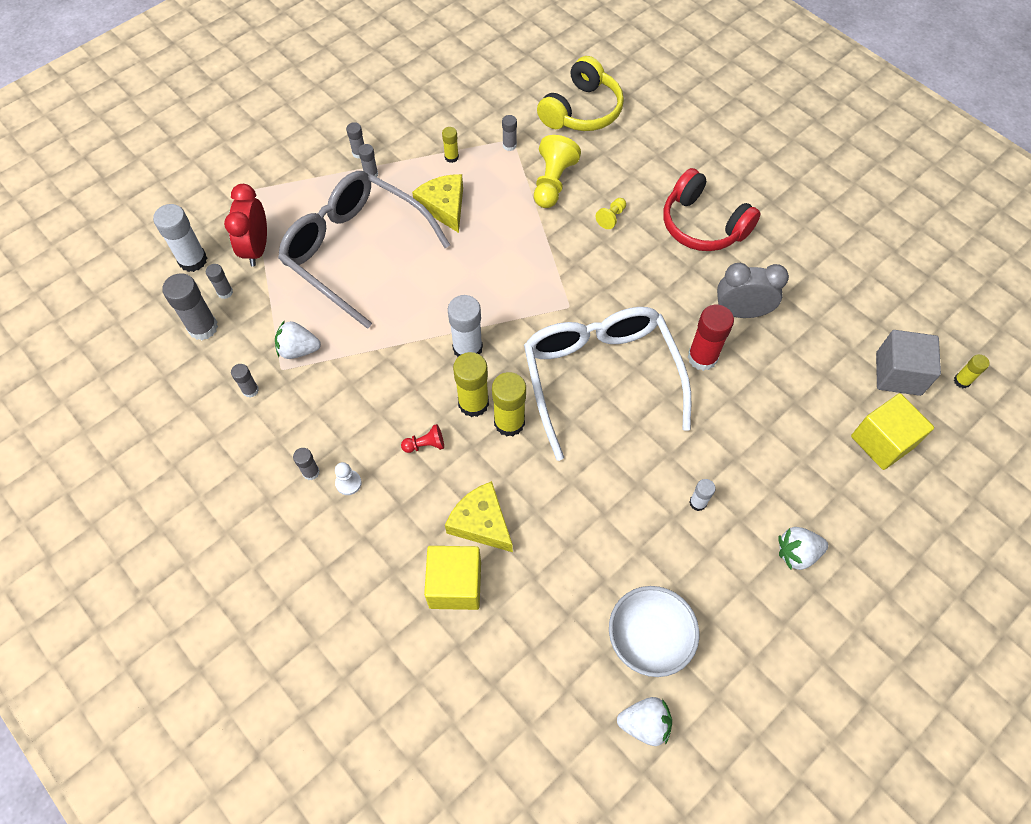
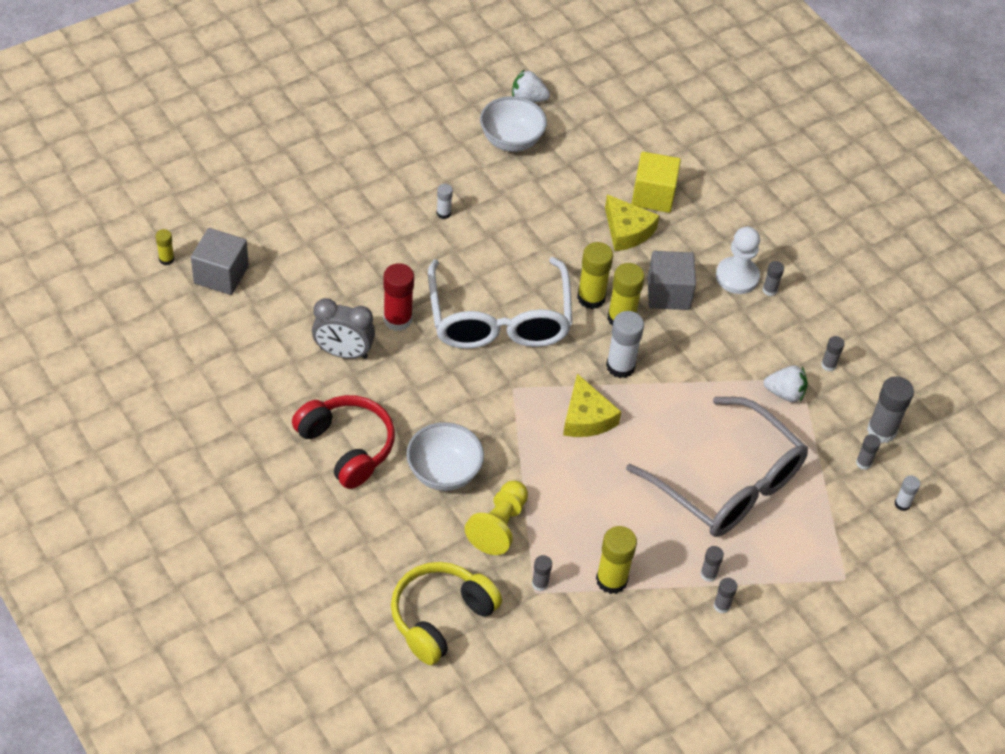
camera: 175 degrees left, 10 degrees down
white glue stick [153,204,207,272] -> white glue stick [895,476,920,511], size x0.54
red clock [224,184,267,266] -> none
white pawn [335,462,362,495] -> white pawn [716,227,760,294], size x1.94
red pawn [401,424,444,453] -> grey cube [648,251,696,310]
yellow cheese [412,174,463,233] -> yellow cheese moved to [563,374,621,437]
yellow glue stick [442,127,459,163] -> yellow glue stick [596,526,637,594], size x1.87
yellow pawn [596,198,626,229] -> white bowl [406,422,484,491]
white strawberry [779,527,828,570] -> none
yellow cube [851,393,934,470] -> none

